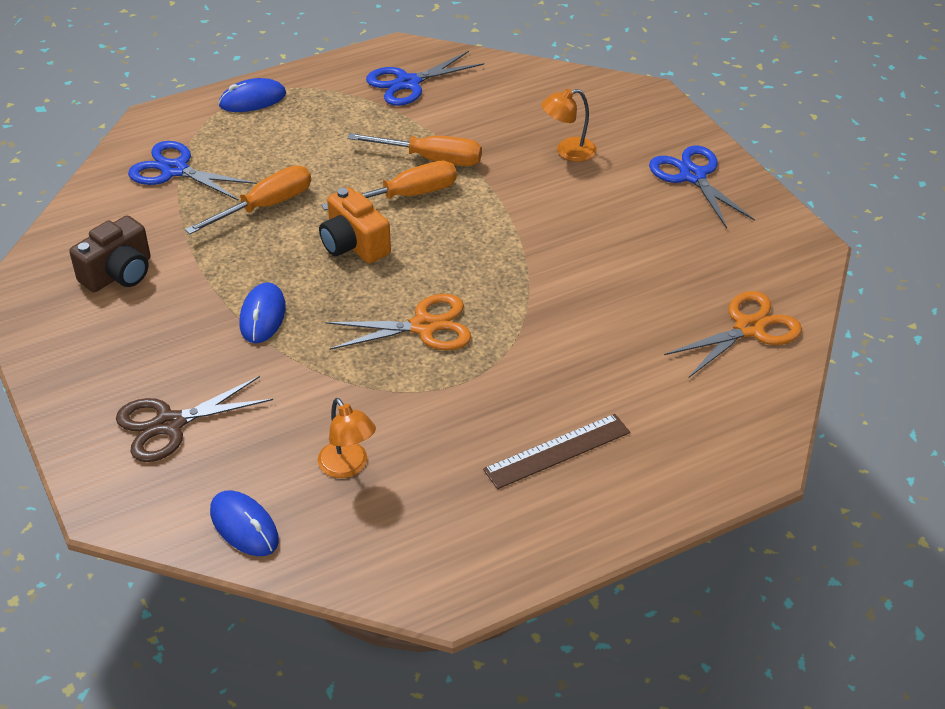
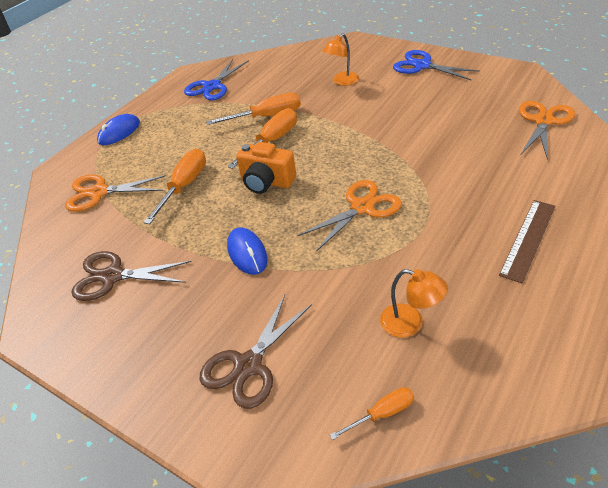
camera: 25 degrees left, 0 degrees up
brown camera [69,216,150,292] -> brown scissors [71,251,192,301]
blue scissors [128,141,257,201] -> orange scissors [65,175,166,212]
blue mouse [210,490,279,556] -> orange screwdriver [330,387,414,440]

